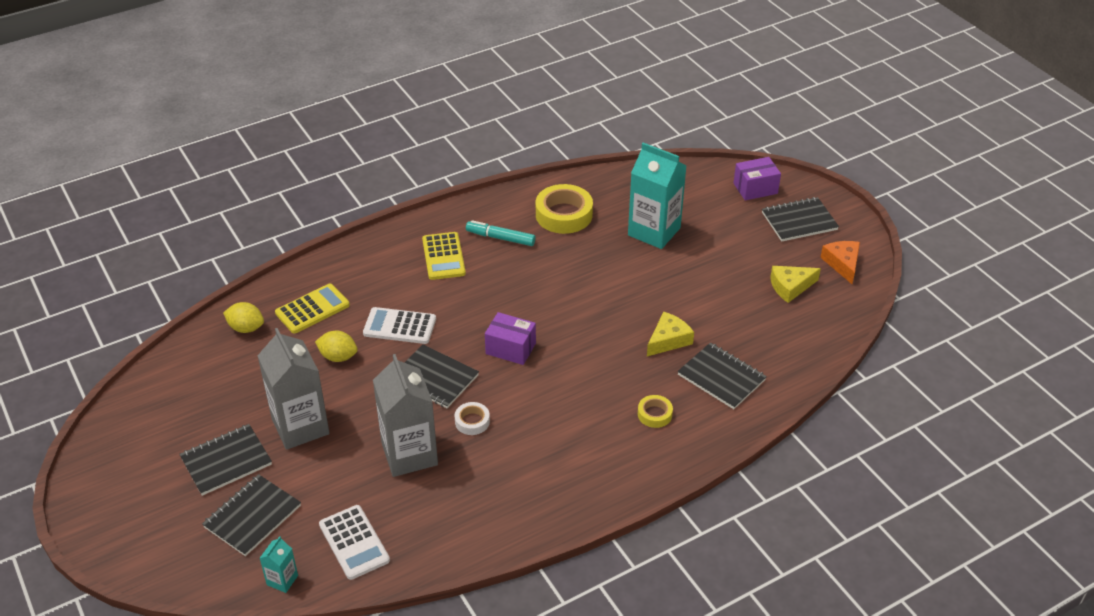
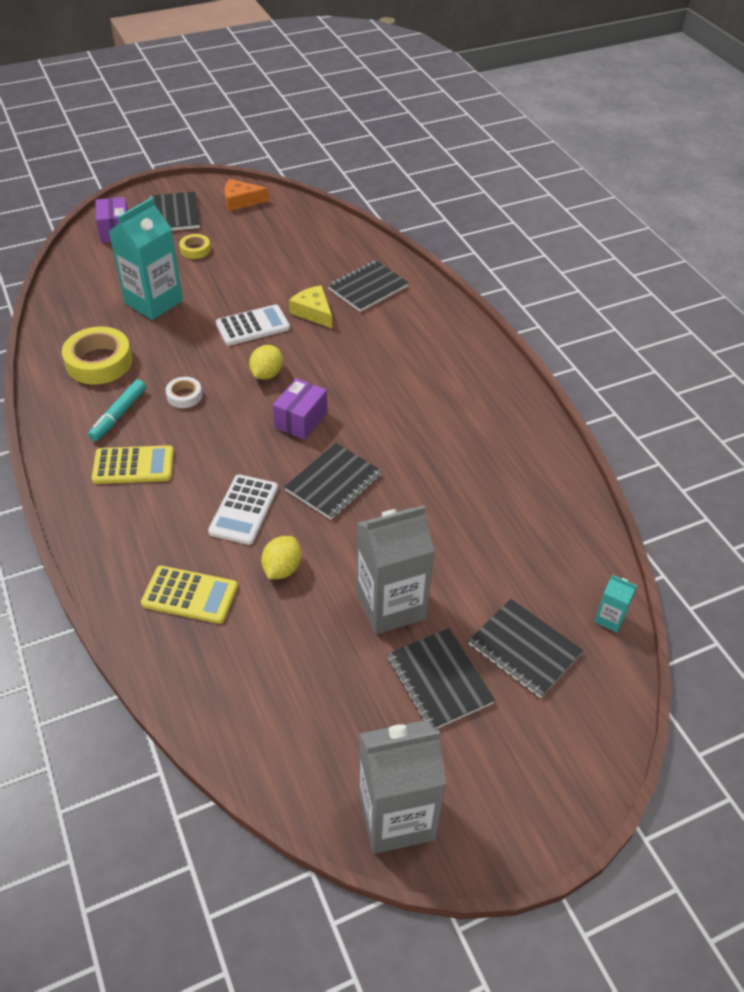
camera: 85 degrees left, 5 degrees up
yellow lemon [223,302,264,333] -> yellow lemon moved to [249,345,283,380]
yellow calculator [275,283,350,334] -> yellow calculator turned 135 degrees clockwise [141,566,238,624]
white calculator [319,505,390,580] -> white calculator moved to [216,305,290,346]
grey carton [373,354,438,477] -> grey carton moved to [359,720,446,854]
white tape [455,402,490,435] -> white tape moved to [166,377,202,408]
yellow tape [638,395,673,428] -> yellow tape moved to [179,234,211,259]
yellow cheese [770,266,821,303] -> none

